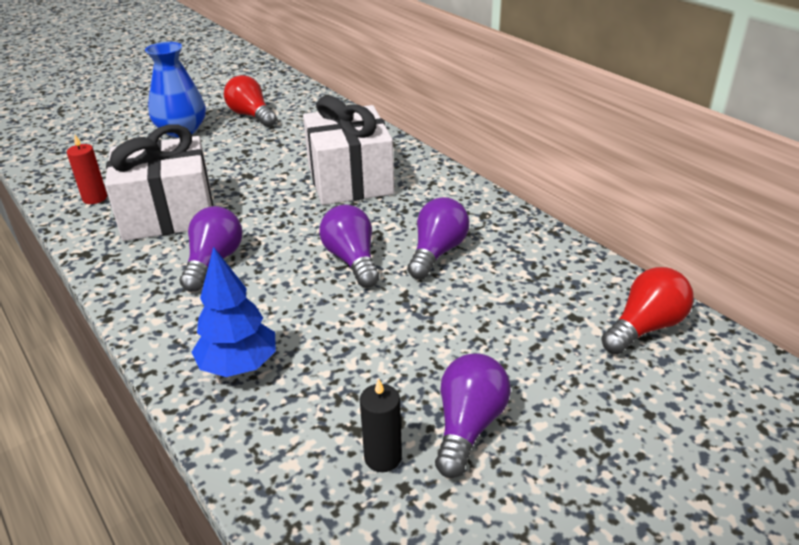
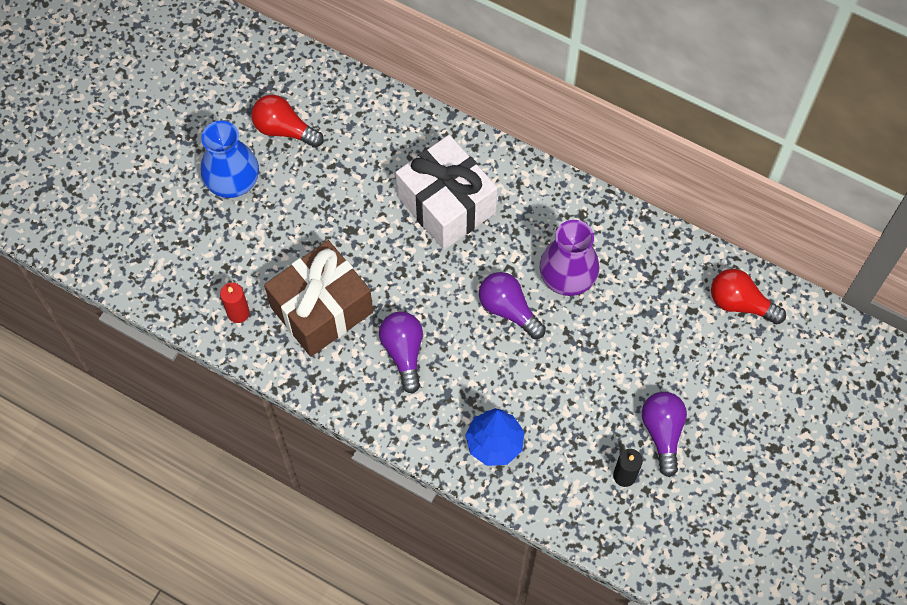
camera: 25 degrees left, 30 degrees up
white gift [105,124,213,241] -> brown gift [264,240,373,357]
purple light bulb [407,197,469,279] -> purple vase [540,220,600,296]
red light bulb [601,267,694,354] -> red light bulb turned 90 degrees counterclockwise [711,269,786,324]

